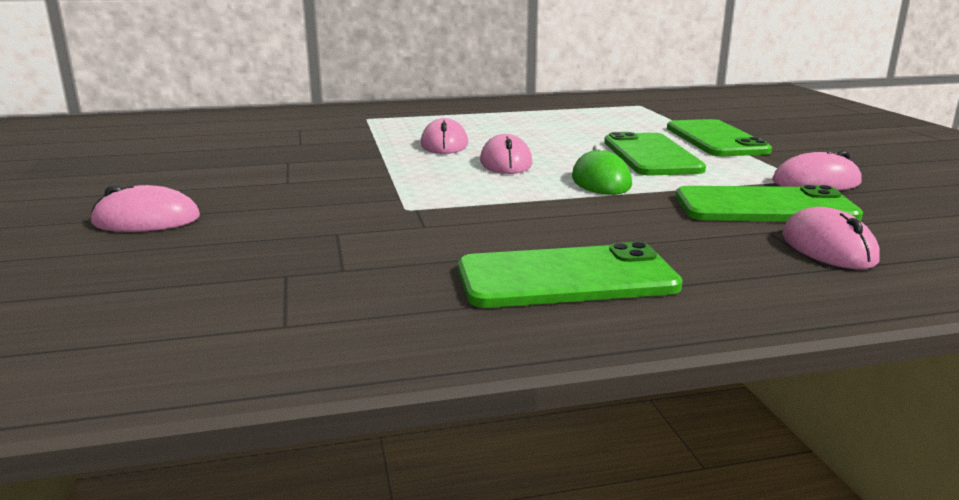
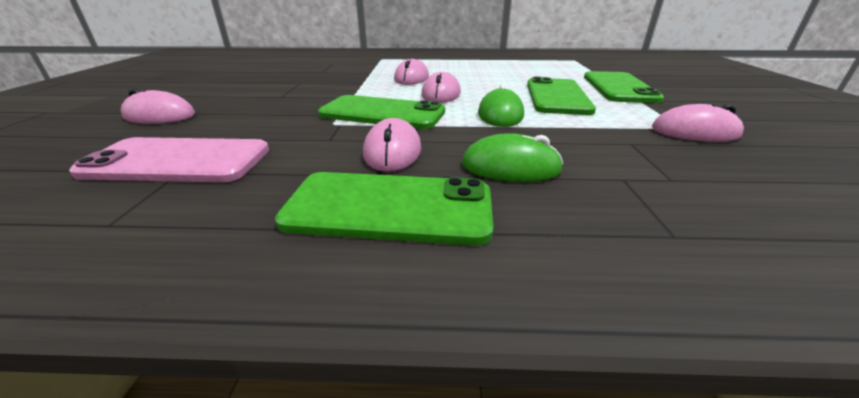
camera: 15 degrees right, 10 degrees up
green phone [676,185,863,221] -> green phone moved to [318,95,445,129]
pink mouse [782,207,880,269] -> pink mouse moved to [363,118,421,172]
none -> pink phone [69,137,269,182]
none -> green mouse [462,133,563,182]

